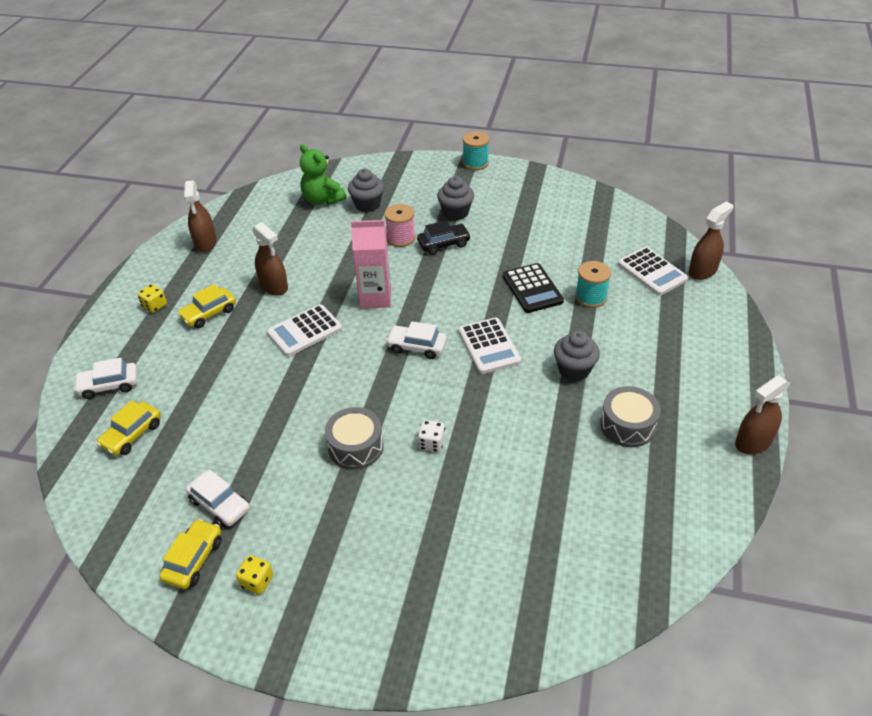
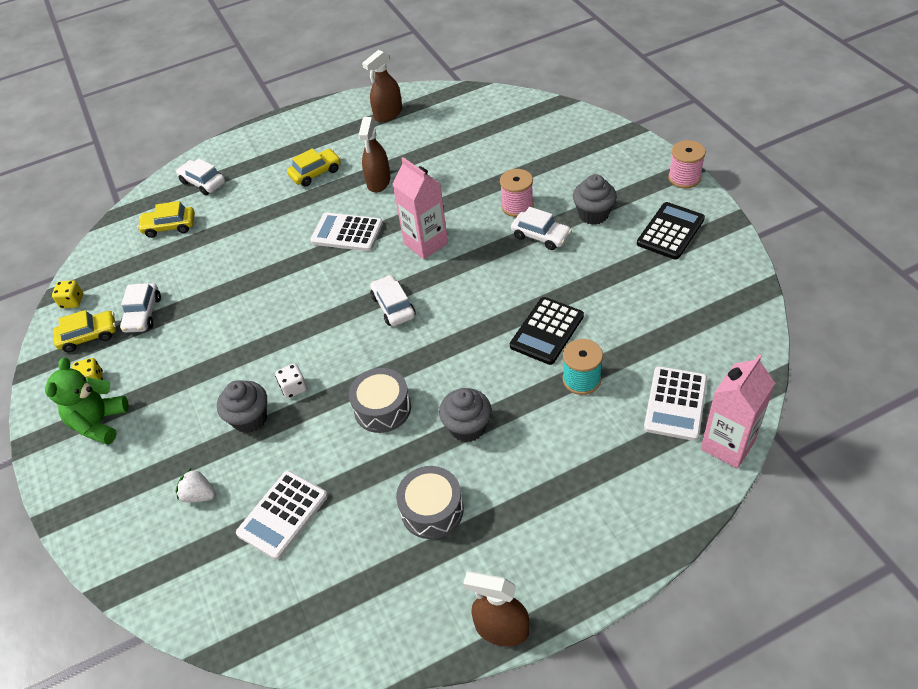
camera: 55 degrees right, 5 degrees up
yellow dice [137,284,167,313] -> yellow dice moved to [52,280,83,308]
yellow car [177,284,236,328] -> yellow car turned 135 degrees clockwise [287,148,341,186]
green teddy bear [300,144,346,205] -> green teddy bear moved to [45,358,129,445]
grey drum [325,407,384,469] -> grey drum moved to [349,368,411,433]
grey cupcake [348,169,384,212] -> grey cupcake moved to [217,380,267,433]
black car [417,220,471,255] -> white car [511,207,572,250]
white calculator [458,317,521,374] -> white calculator moved to [236,471,328,560]
turquoise spool [463,131,489,170] -> pink spool [668,140,706,188]
brown spray bottle [689,202,733,280] -> pink carton [701,354,775,469]
none -> white strawberry [175,468,216,503]
none -> black calculator [637,202,705,260]

